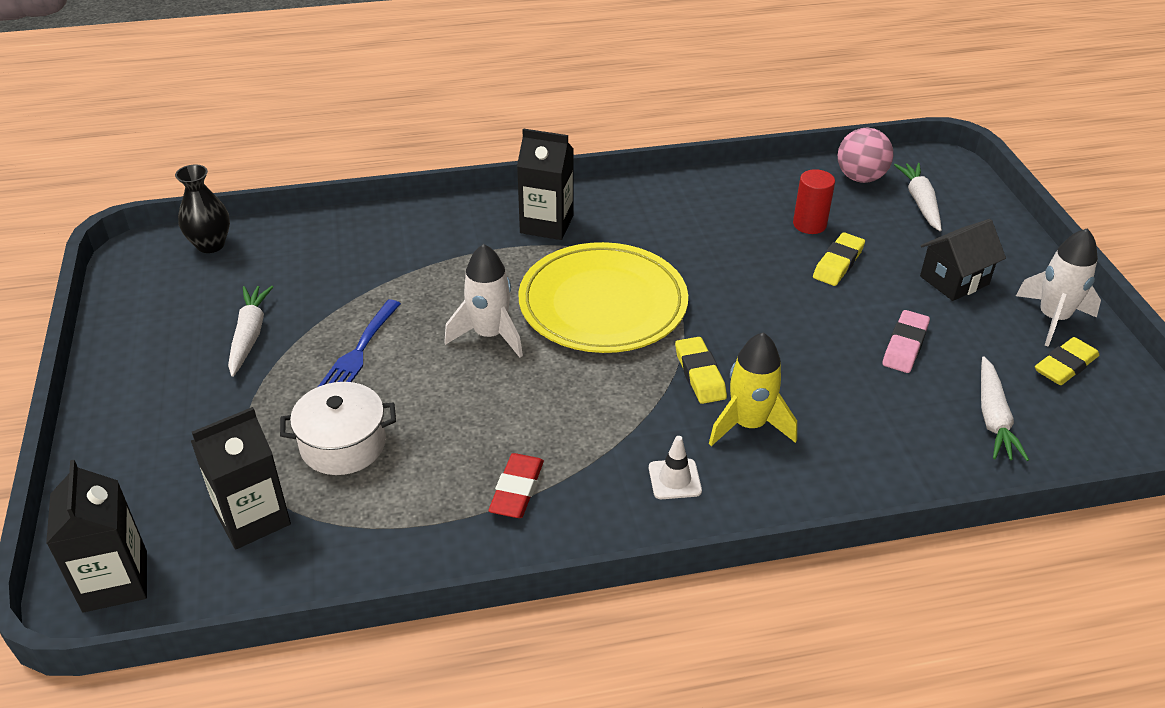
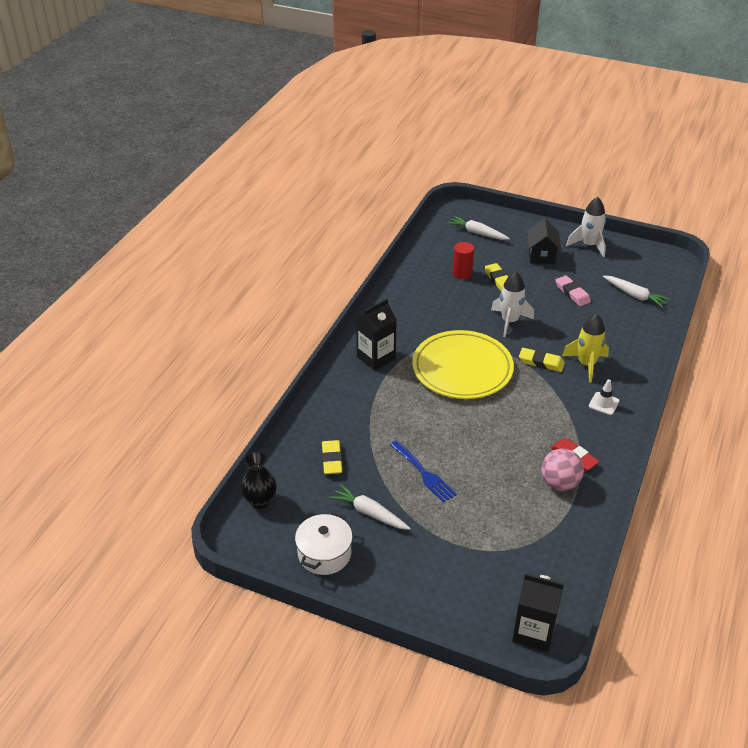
camera: 55 degrees left, 0 degrees up
black carton [191,407,291,549] -> none
white pot [280,382,396,475] -> white pot moved to [295,512,353,575]
white rocket [444,244,523,358] -> white rocket moved to [491,272,534,337]
pink ball [838,128,893,183] -> pink ball moved to [541,449,584,491]
yellow eraser [1035,337,1099,385] -> yellow eraser moved to [322,440,342,474]

